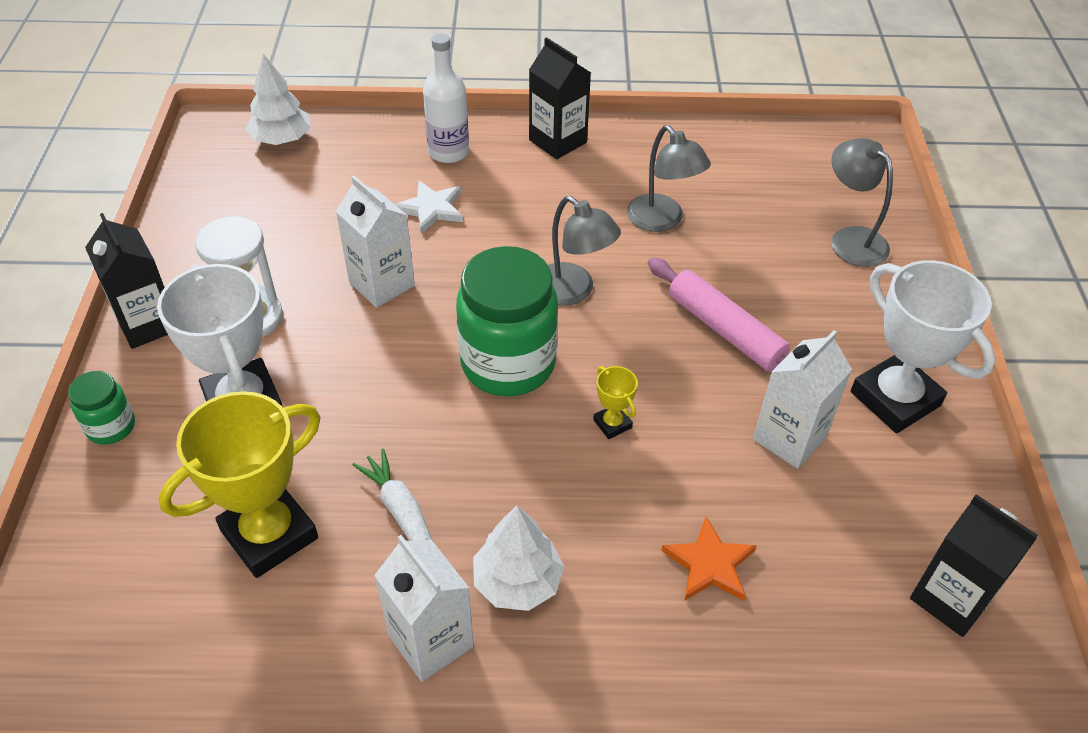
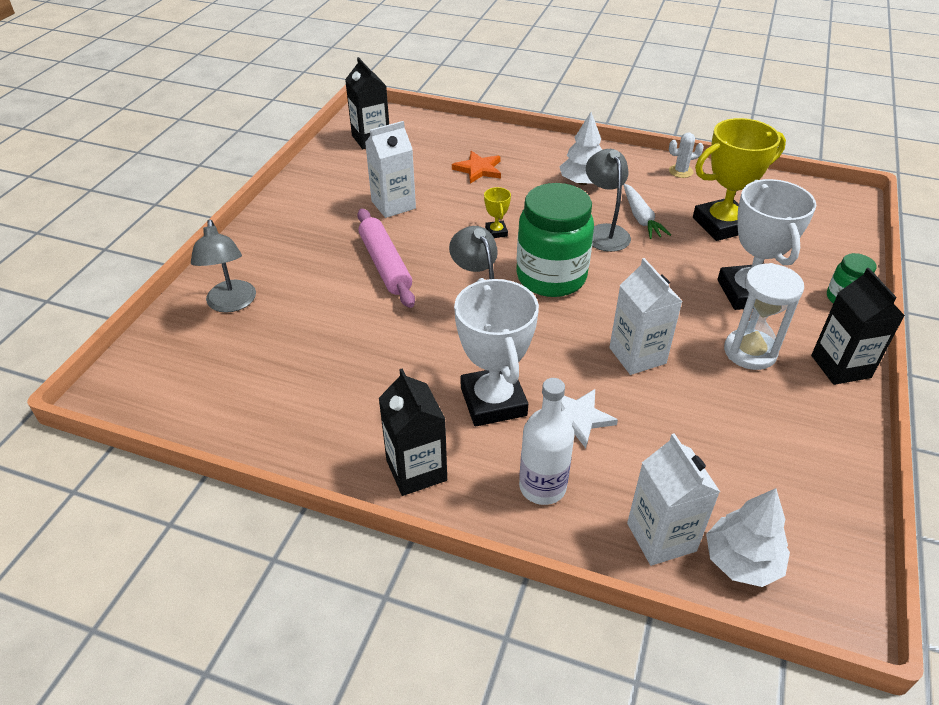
camera: 160 degrees left, 5 degrees down
white carton [374,535,474,682] -> white carton moved to [627,433,720,566]
grey lamp [627,125,711,232] -> grey lamp moved to [586,149,631,252]
white trophy [851,260,995,433] -> white trophy moved to [454,278,539,426]
none -> white cactus [669,132,704,178]

